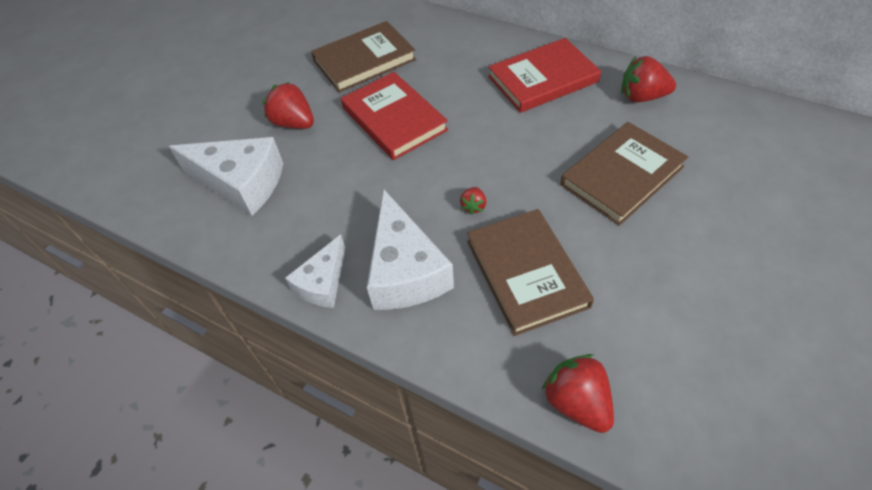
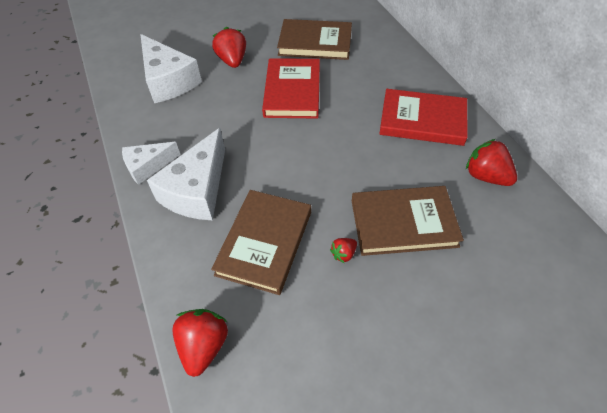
camera: 35 degrees right, 0 degrees up
red strawberry [460,187,486,215] -> red strawberry moved to [330,238,357,263]

